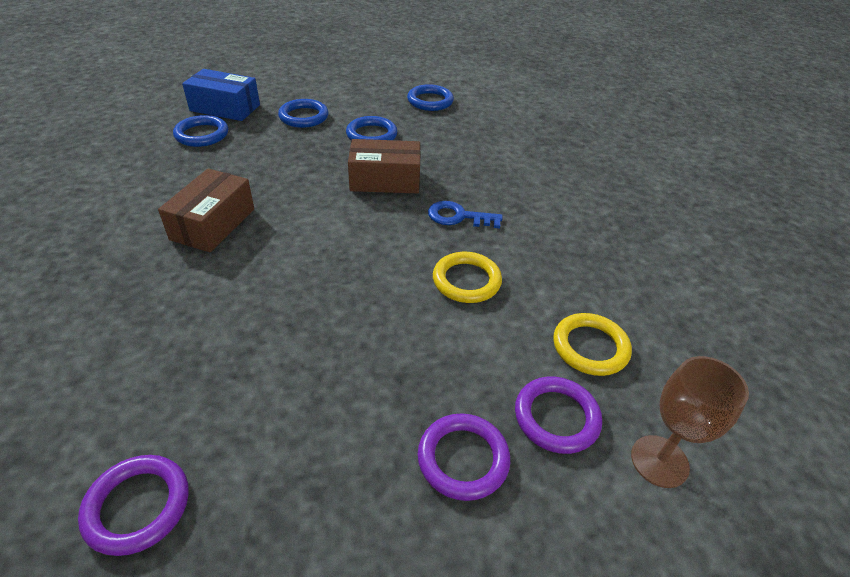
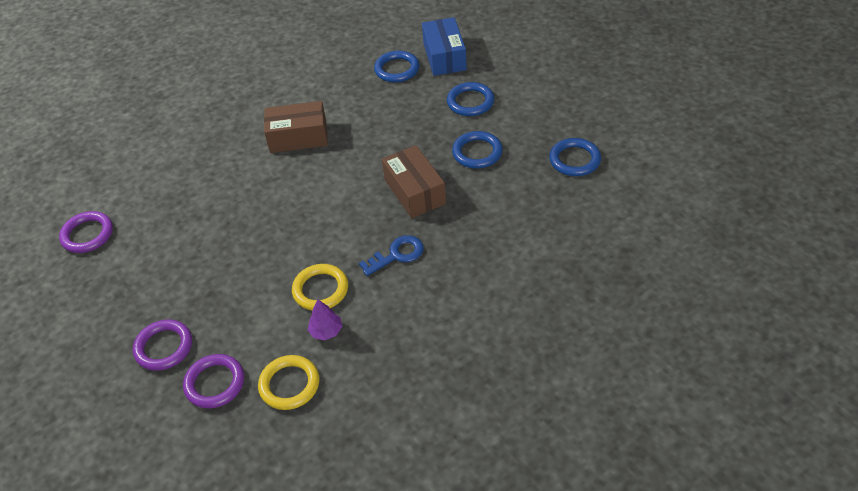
camera: 70 degrees right, 5 degrees up
blue key [428,201,503,228] -> blue key turned 75 degrees clockwise [359,235,424,276]
brown goblet [631,356,749,488] -> none
none -> purple tree [308,299,342,340]

